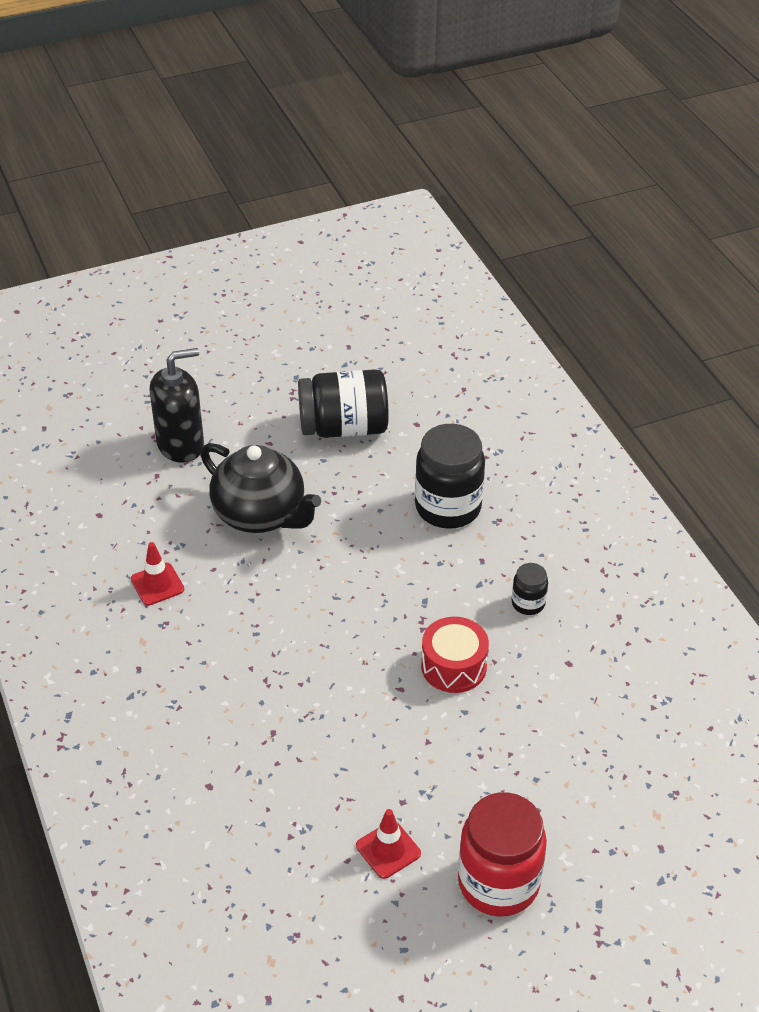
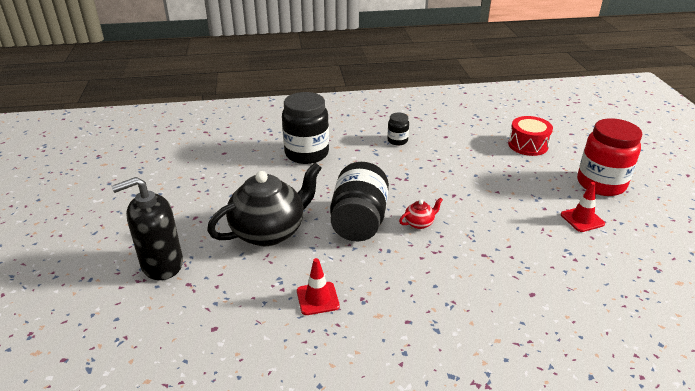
camera: 75 degrees left, 10 degrees down
black soap dispenser [150,348,204,463] -> black soap dispenser turned 105 degrees counterclockwise [111,177,183,280]
black jar [298,369,389,438] -> black jar moved to [330,162,389,241]
red drum [421,617,489,693] -> red drum moved to [508,116,553,156]
none -> red teapot [399,197,443,229]

